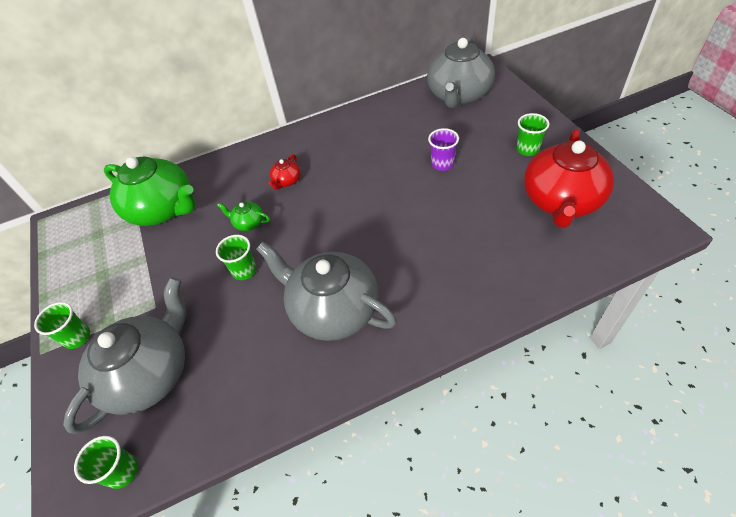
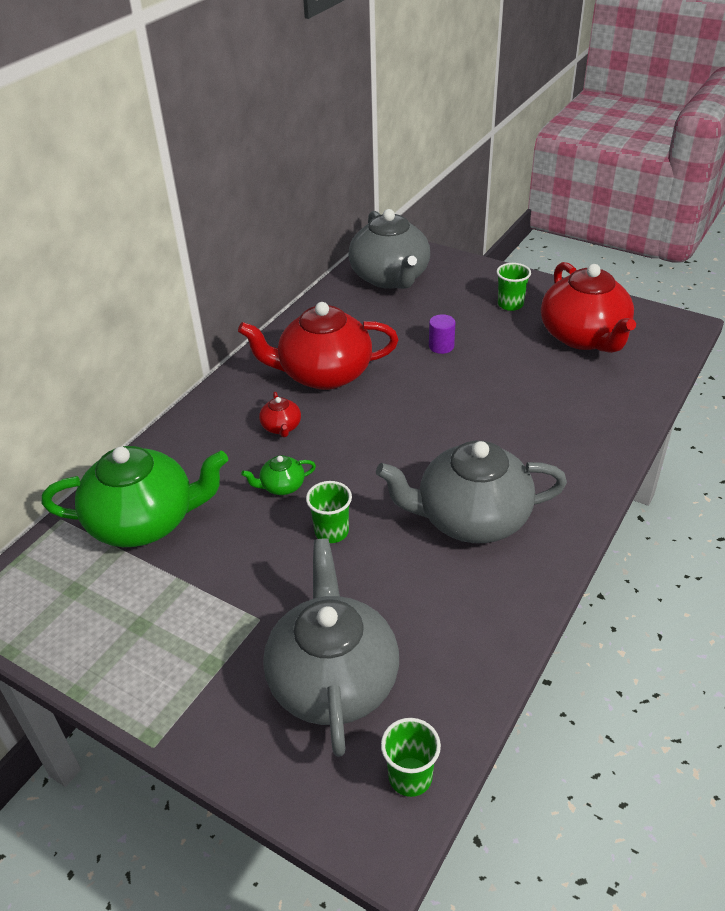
camera: 40 degrees left, 10 degrees down
green cup [34,302,90,349] -> none
purple cup [428,128,459,171] -> purple cylinder [429,314,455,354]
none -> red teapot [238,302,399,390]

